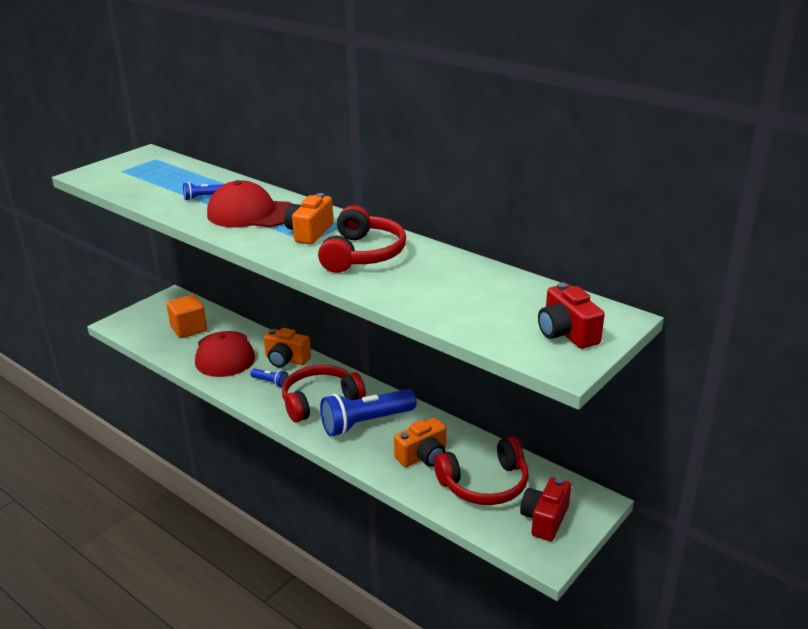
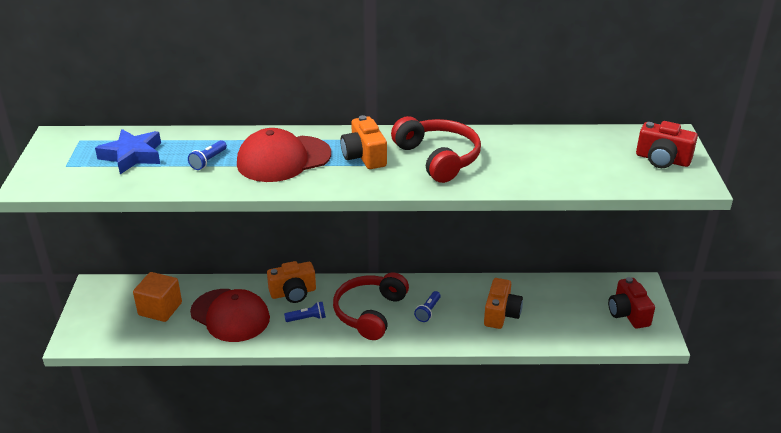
camera: 40 degrees left, 5 degrees up
blue flashlight [320,389,417,436] -> blue flashlight [414,291,441,322], size x0.45
red headphones [434,437,529,505] -> none
none -> blue star [95,129,161,174]

